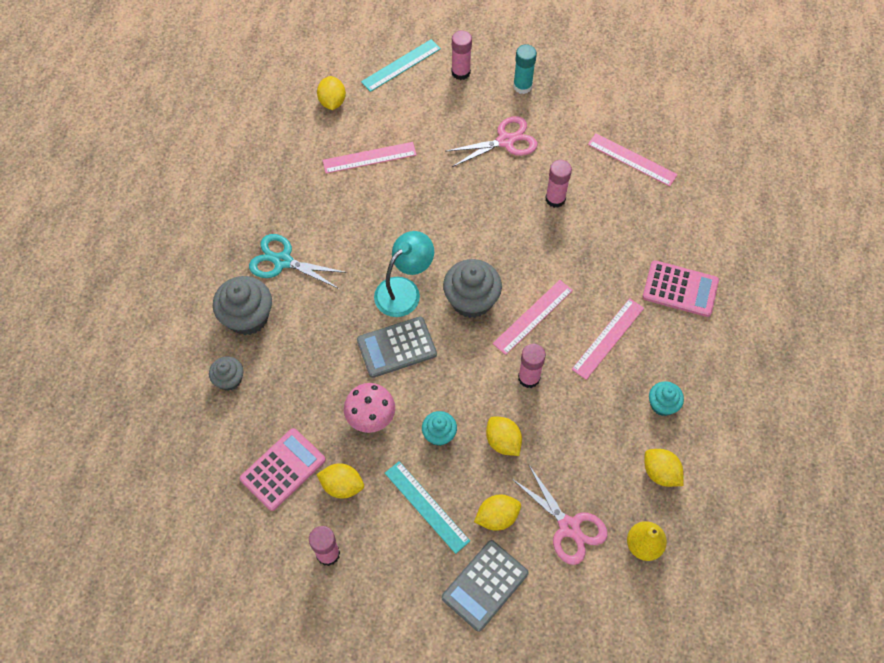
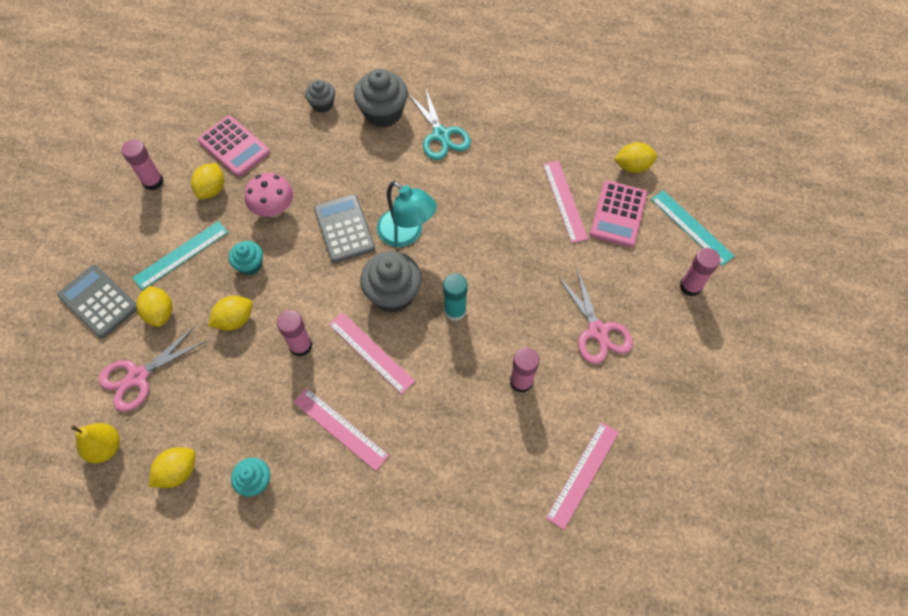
camera: 90 degrees right, 0 degrees up
turquoise scissors [249,234,347,289] -> turquoise scissors turned 135 degrees clockwise [408,87,471,160]
turquoise glue stick [513,44,537,94] -> turquoise glue stick moved to [443,274,468,321]
pink calculator [643,260,719,317] -> pink calculator moved to [590,181,647,247]

